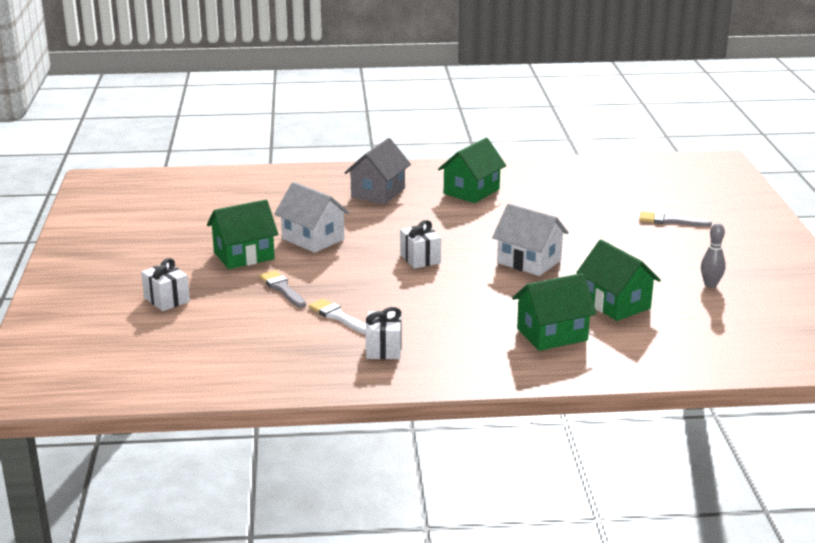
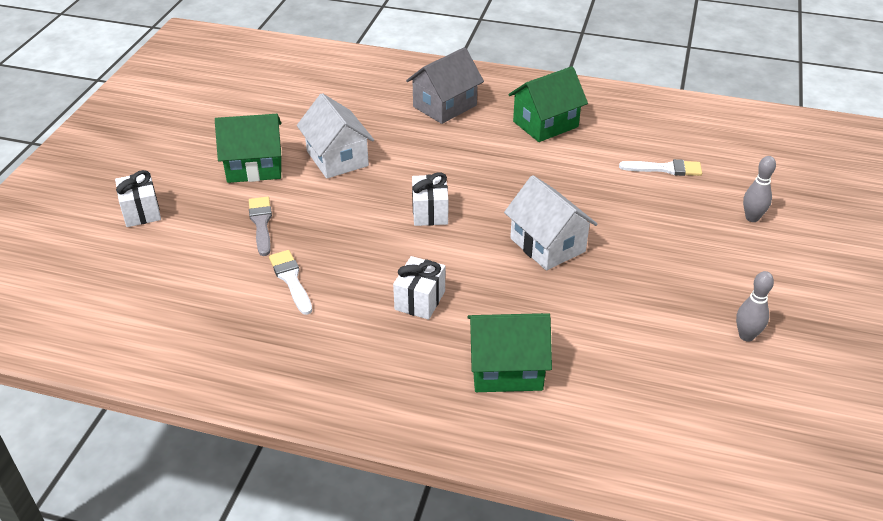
camera: 20 degrees right, 15 degrees up
white gift [366,307,402,359] -> white gift moved to [393,256,445,320]
green house [576,240,661,321] -> none
grey brush [639,212,712,227] -> grey bowling pin [743,156,776,222]
none -> white brush [619,159,702,176]

